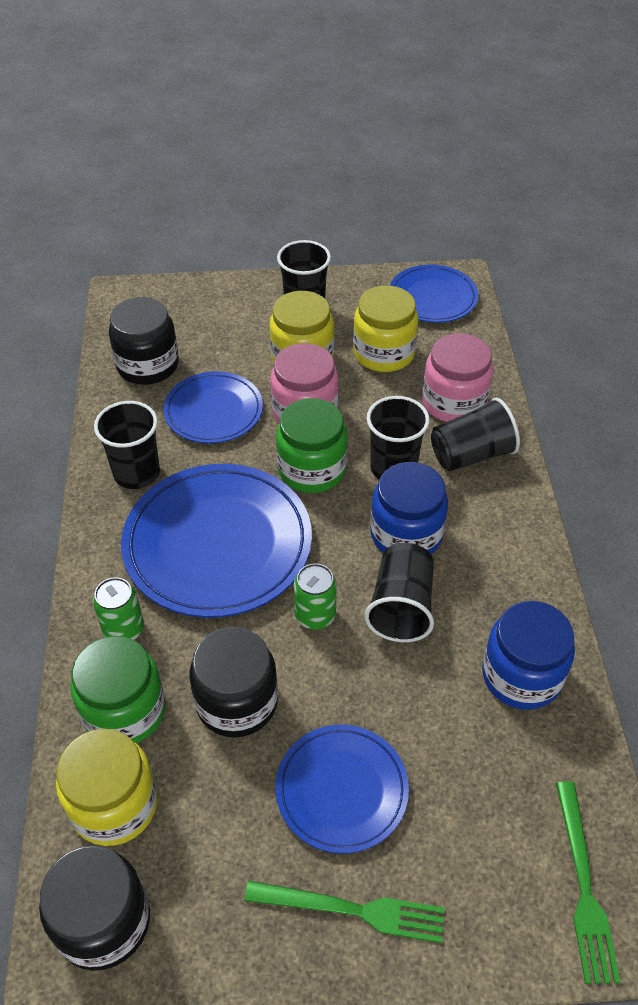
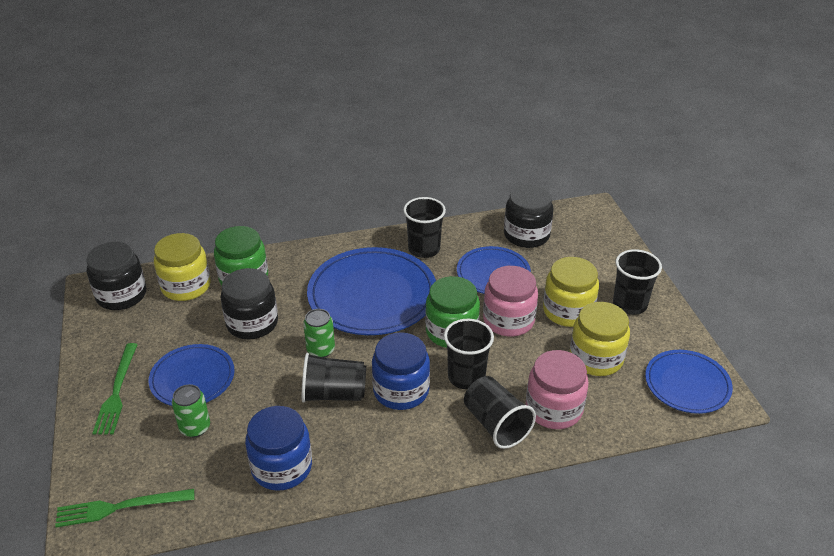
camera: 80 degrees right, 10 degrees down
green can [93,577,144,640] -> green can moved to [172,384,210,438]

